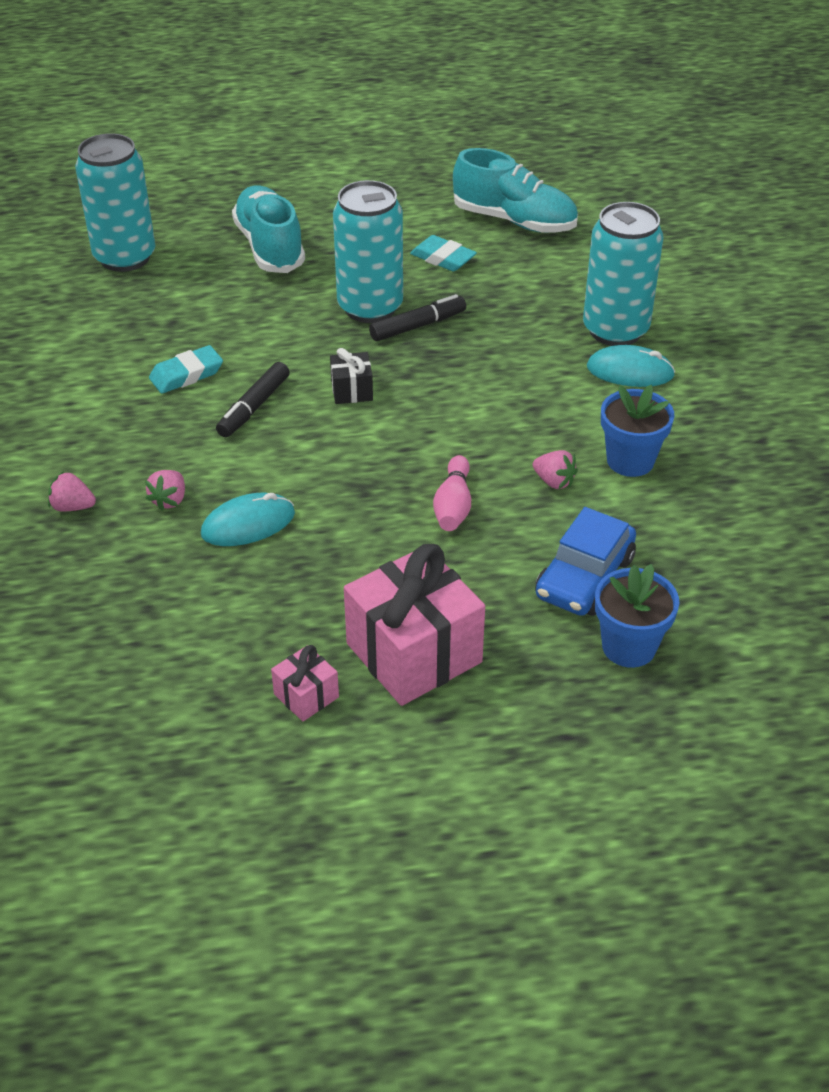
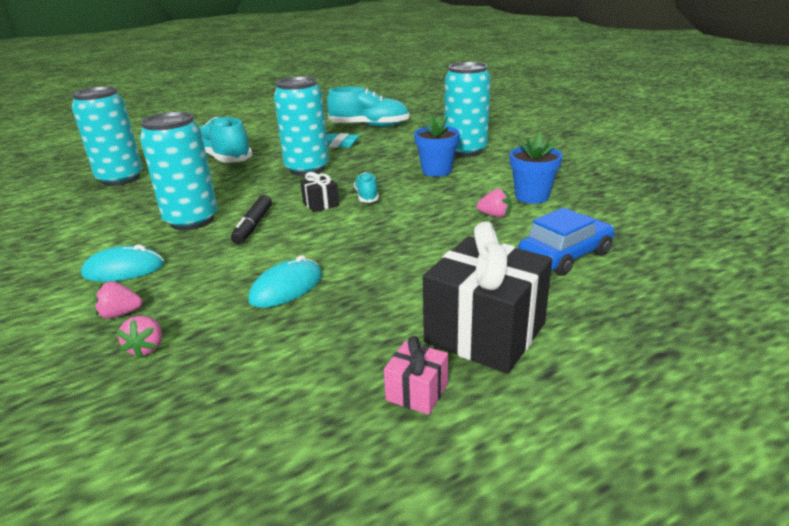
camera: 20 degrees left, 15 degrees down
pink strawberry [145,470,185,511] -> pink strawberry moved to [116,316,162,359]
turquoise eraser [149,345,223,394] -> turquoise can [140,112,218,230]
pink gift [344,544,485,706] -> black gift [423,221,552,374]
black marker [369,294,466,341] -> none
pink bowling pin [433,455,471,531] -> none
blue car [535,507,636,616] -> blue car turned 135 degrees counterclockwise [518,208,615,276]
turquoise mouse [587,345,675,387] -> turquoise mouse moved to [81,244,164,282]
blue flower pot [595,564,679,668] -> blue flower pot moved to [414,115,460,177]
none -> turquoise shoe [354,172,379,203]

